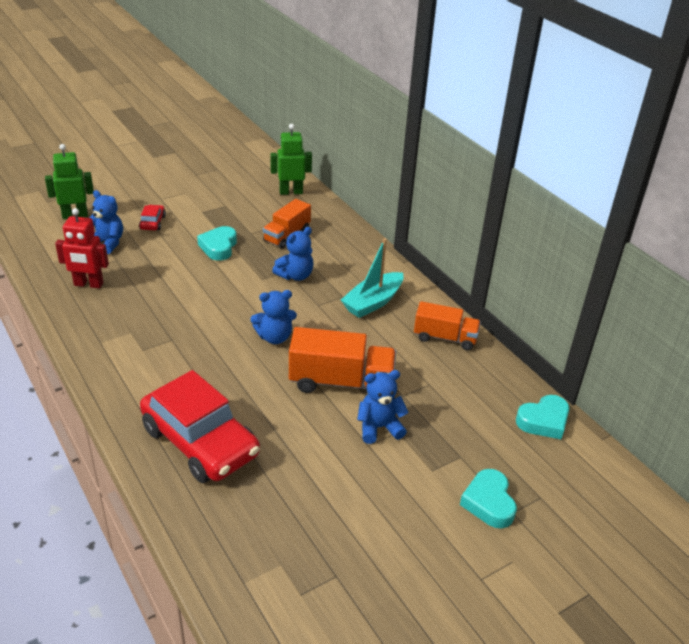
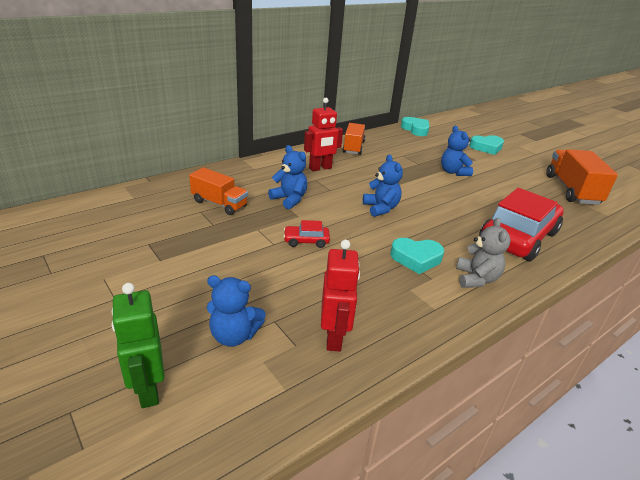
camera: 95 degrees left, 5 degrees down
blue teddy bear [90,190,123,254] -> blue teddy bear turned 105 degrees counterclockwise [207,275,266,347]
red car [139,205,166,231] -> red car moved to [283,220,330,248]
turquoise heart [197,226,237,261] -> turquoise heart moved to [390,238,444,274]
green robot [270,124,312,195] -> none
orange truck [289,327,396,393] -> orange truck moved to [546,149,618,205]
turquoise boat [341,238,404,318] -> red robot [304,98,343,171]
none -> grey teddy bear [456,218,511,288]

